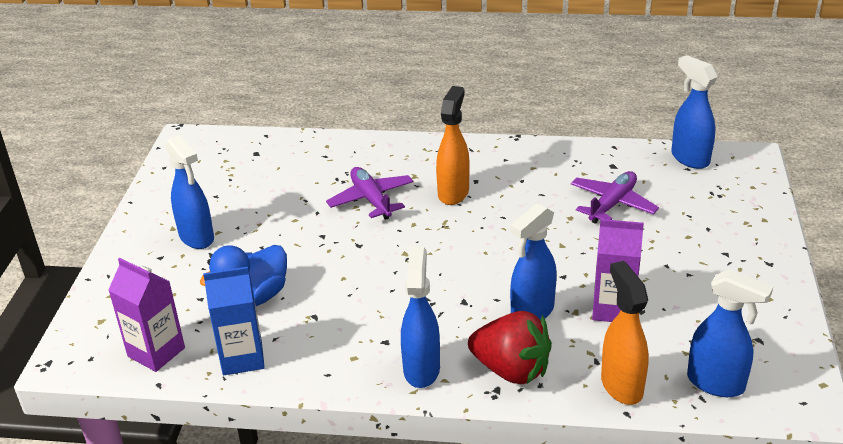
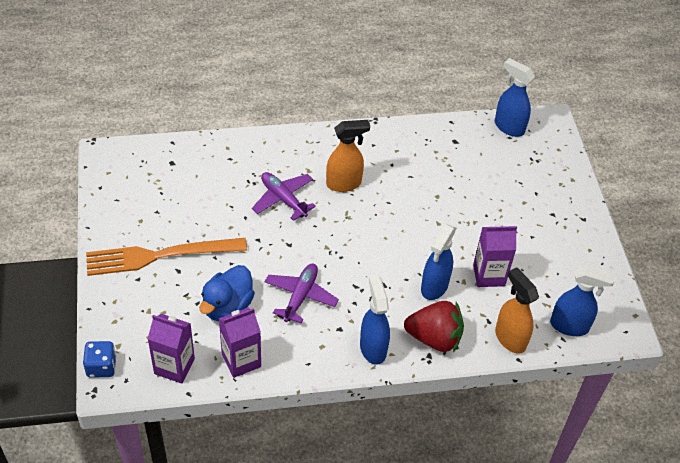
camera: 20 degrees left, 15 degrees up
blue spray bottle [165,135,214,249] -> orange fork [86,238,247,276]
blue carton [203,267,265,375] -> purple carton [219,308,261,378]
orange spray bottle [436,86,470,205] -> orange spray bottle turned 75 degrees clockwise [326,120,370,192]
purple plane [571,171,659,224] -> purple plane moved to [265,264,339,324]
none -> blue dice [83,341,116,378]

